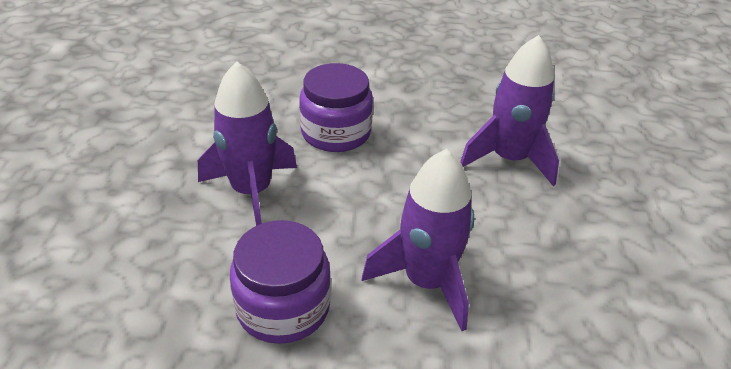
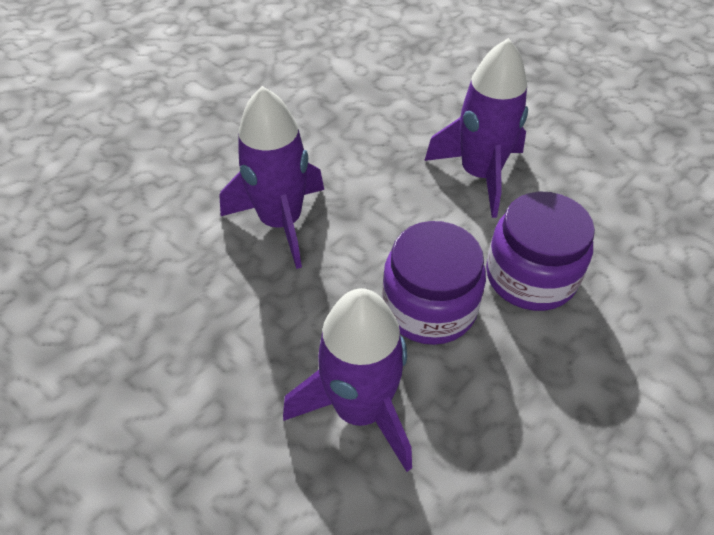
camera: 130 degrees right, 10 degrees up
purple jar [230,220,331,344] -> purple jar moved to [382,221,486,345]

